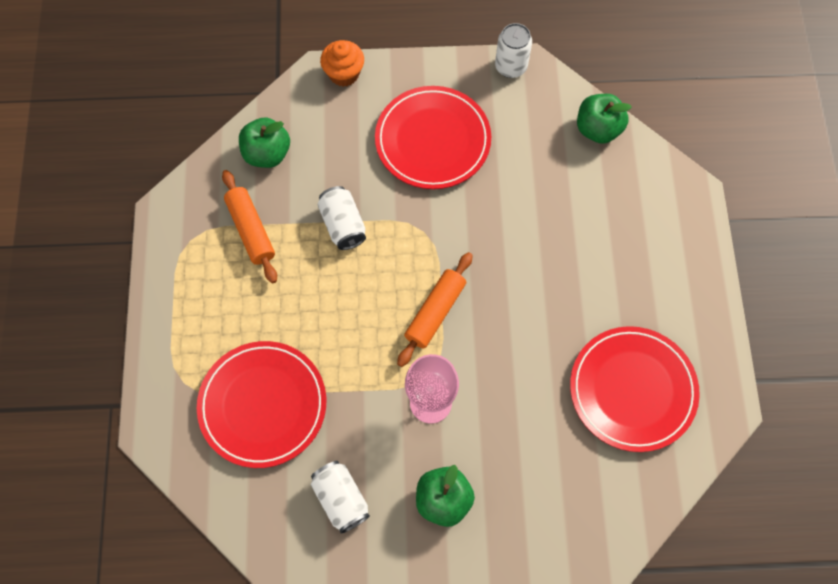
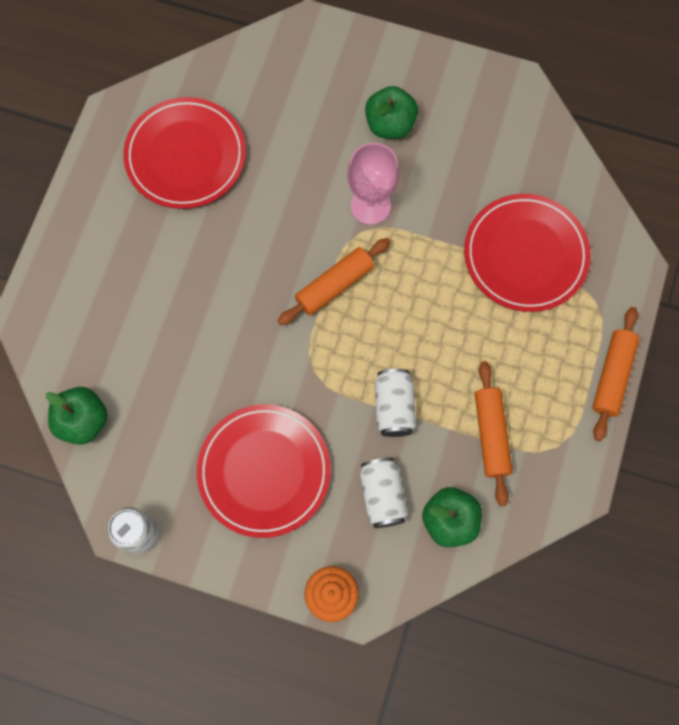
camera: 160 degrees left, 5 degrees up
white can [311,461,370,533] -> white can moved to [360,458,408,528]
none -> orange rolling pin [592,307,639,441]

